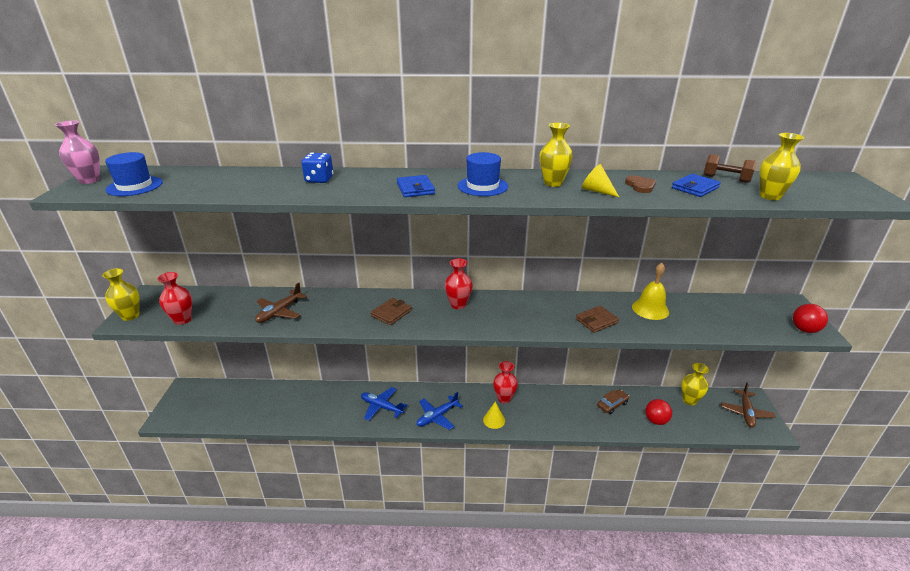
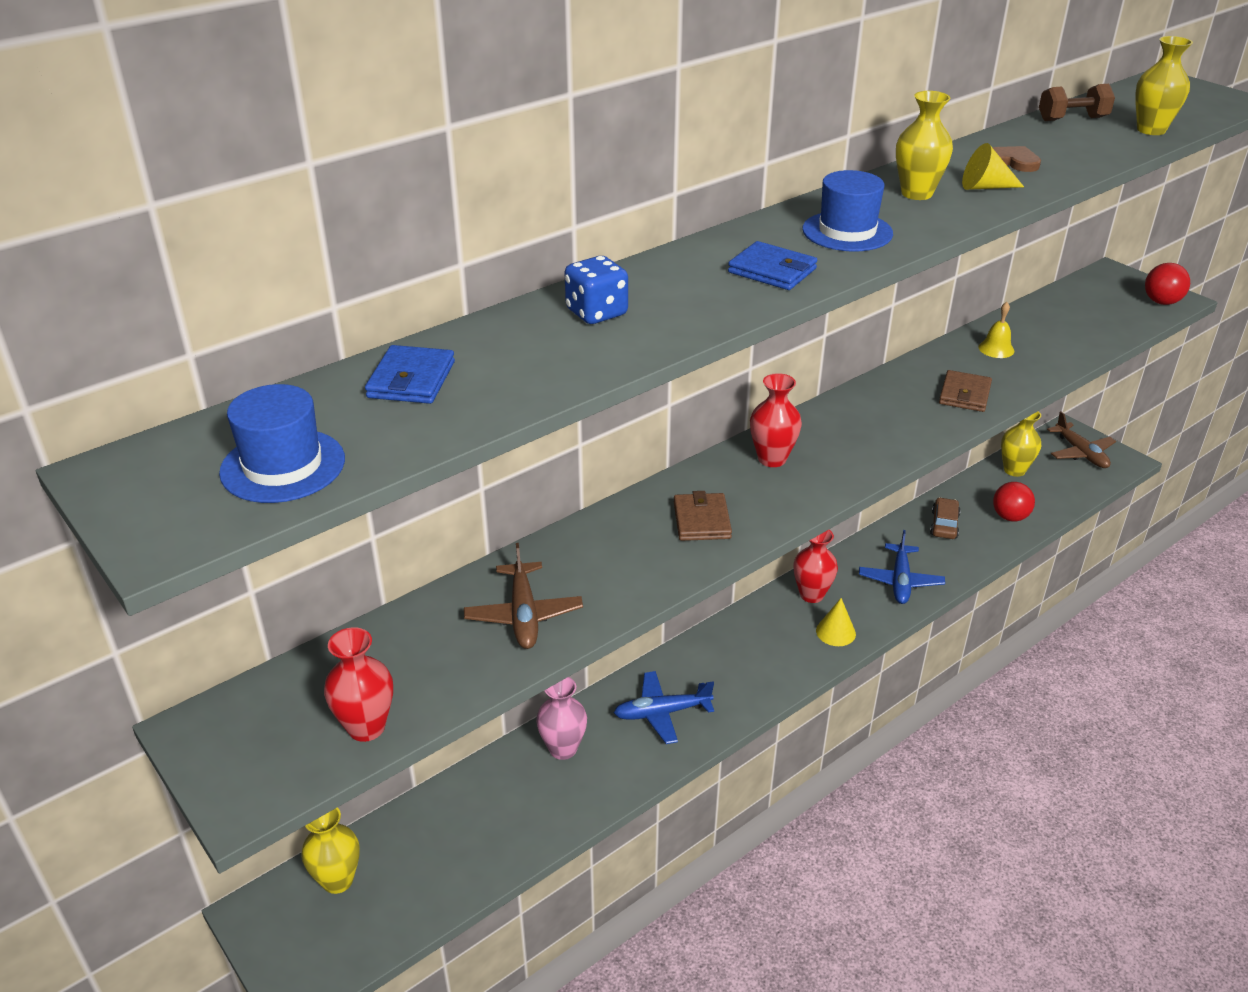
camera: 40 degrees left, 5 degrees up
pink vase [55,120,100,184] -> pink vase moved to [536,677,587,760]
yellow vase [102,268,140,321] -> yellow vase moved to [301,808,360,894]
blue plane [416,392,462,430] -> blue plane moved to [859,530,945,604]
yellow bell [632,263,669,320] -> yellow bell [978,302,1014,358], size x0.61
blue wallet [672,174,721,197] -> blue wallet moved to [365,345,455,404]

